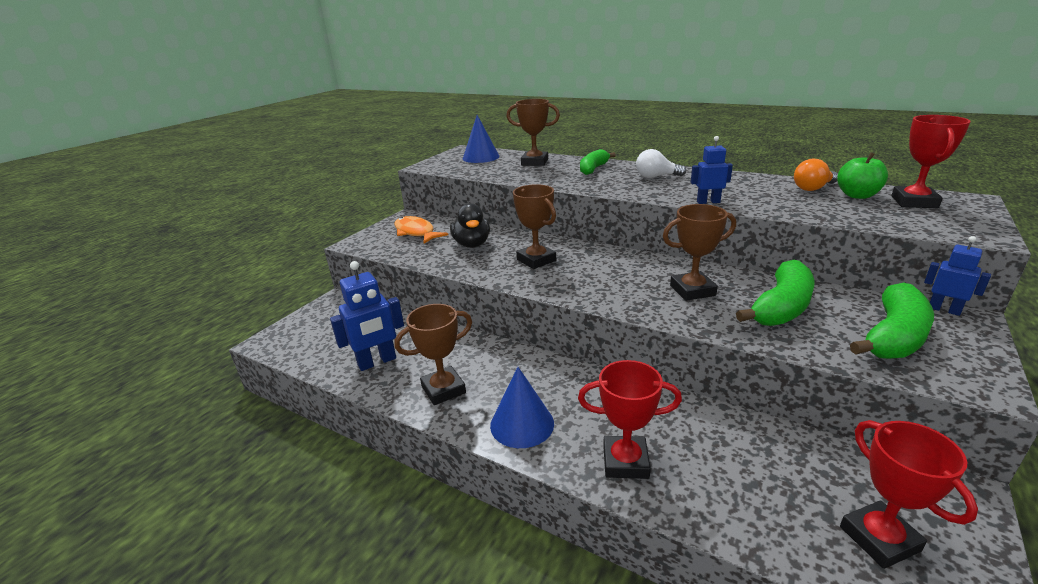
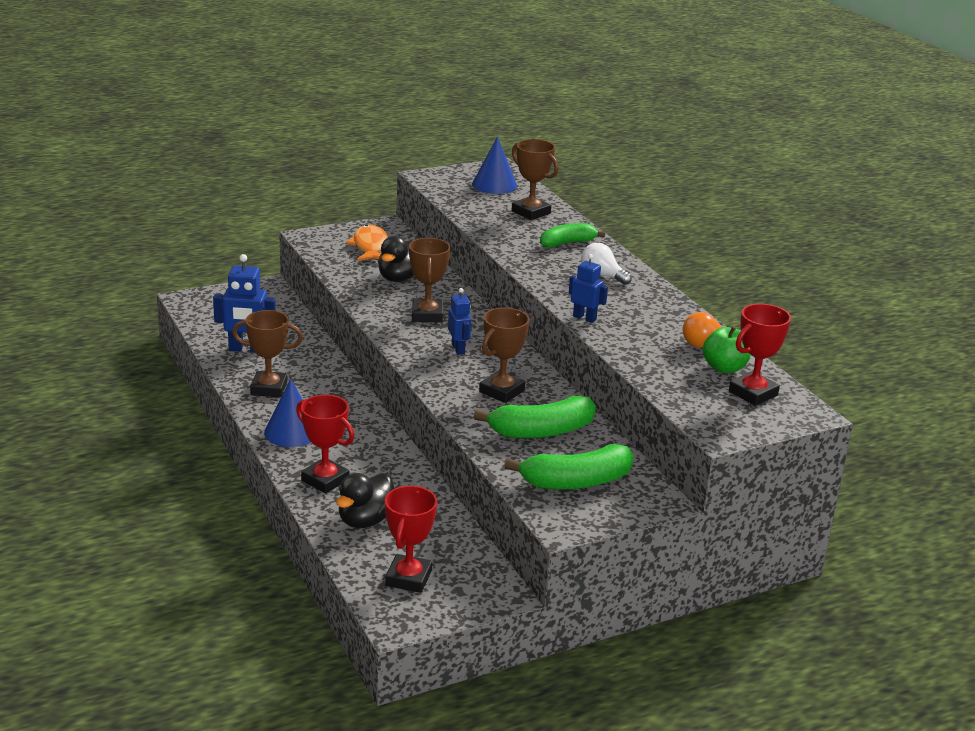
camera: 30 degrees right, 0 degrees up
brown trophy [663,204,736,301] -> brown trophy turned 75 degrees counterclockwise [479,308,529,403]
blue robot [924,236,991,316] -> blue robot moved to [448,288,471,355]
none -> black duck [336,473,395,528]

